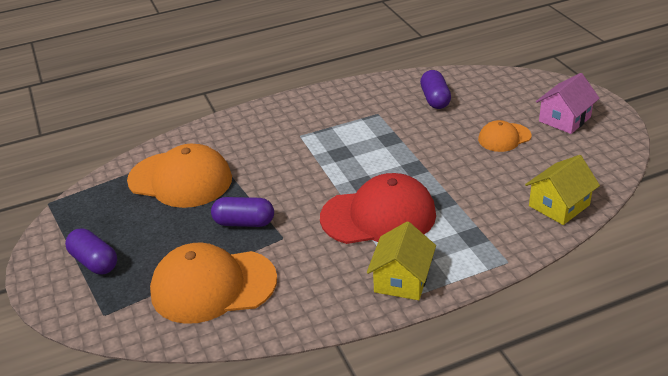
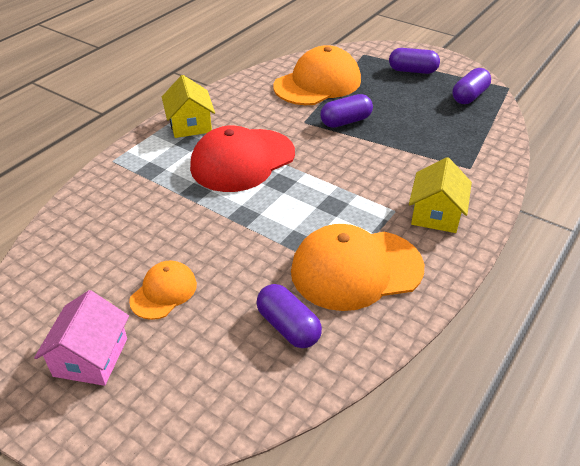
camera: 145 degrees right, 5 degrees up
orange cap [127,144,232,208] -> orange cap moved to [291,224,424,311]
yellow house [525,155,600,225] -> yellow house moved to [409,157,472,233]
none -> purple capsule [453,68,491,104]

